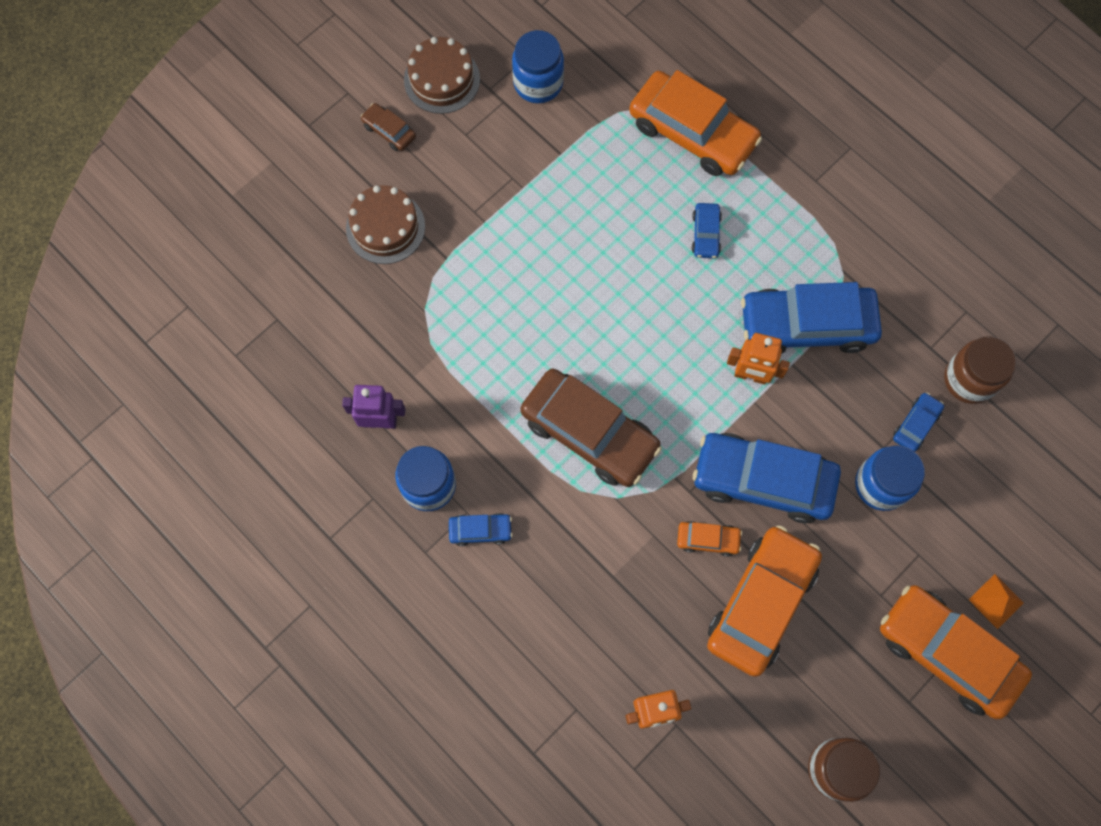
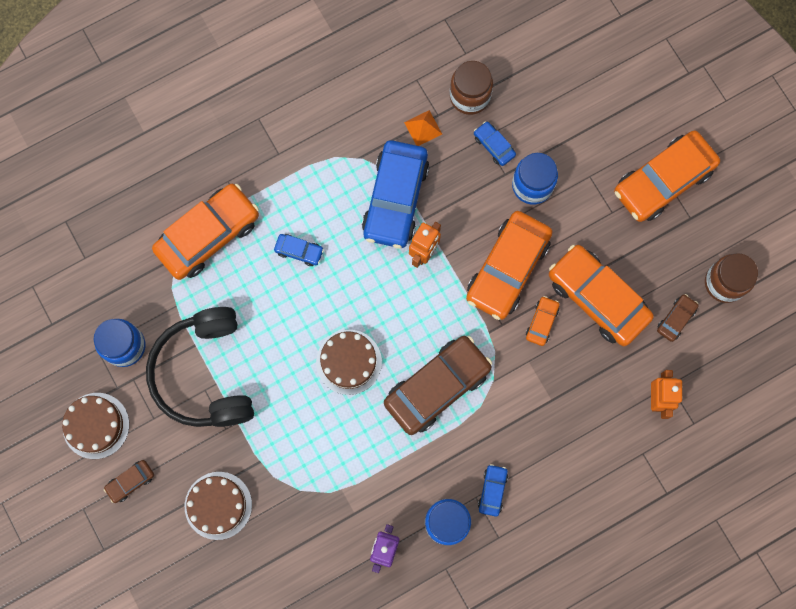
camera: 75 degrees left, 5 degrees up
blue car [693,433,841,523] -> orange car [466,211,553,320]
orange pyramid [969,574,1024,629] -> orange pyramid moved to [404,110,442,146]
none -> black headphones [146,307,254,427]
none -> brown cake [316,330,382,395]
none -> brown car [657,294,699,342]

